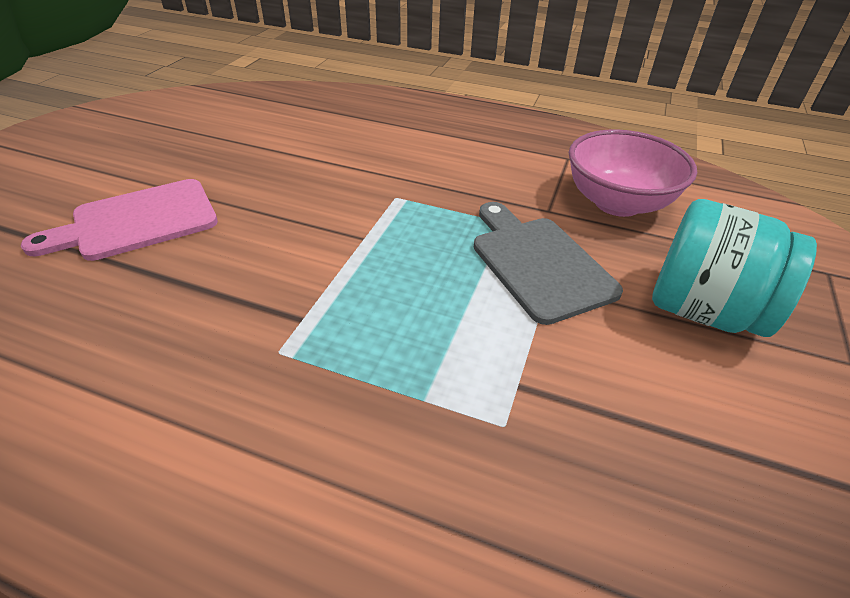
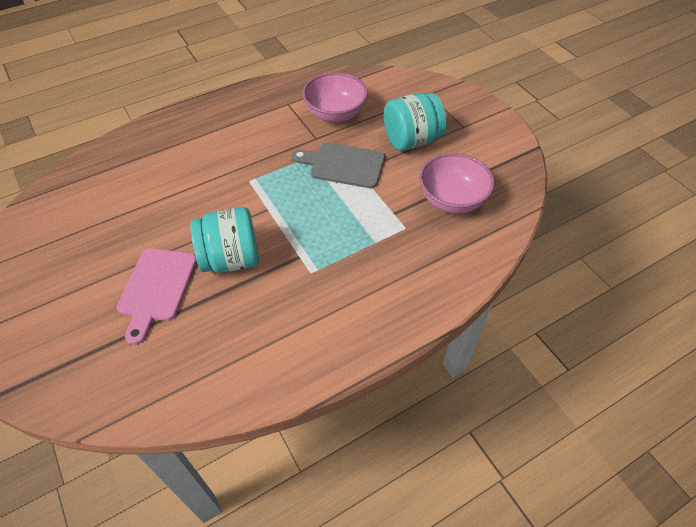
camera: 50 degrees left, 10 degrees up
none -> turquoise jar [190,207,259,273]
none -> pink bowl [419,153,495,214]

